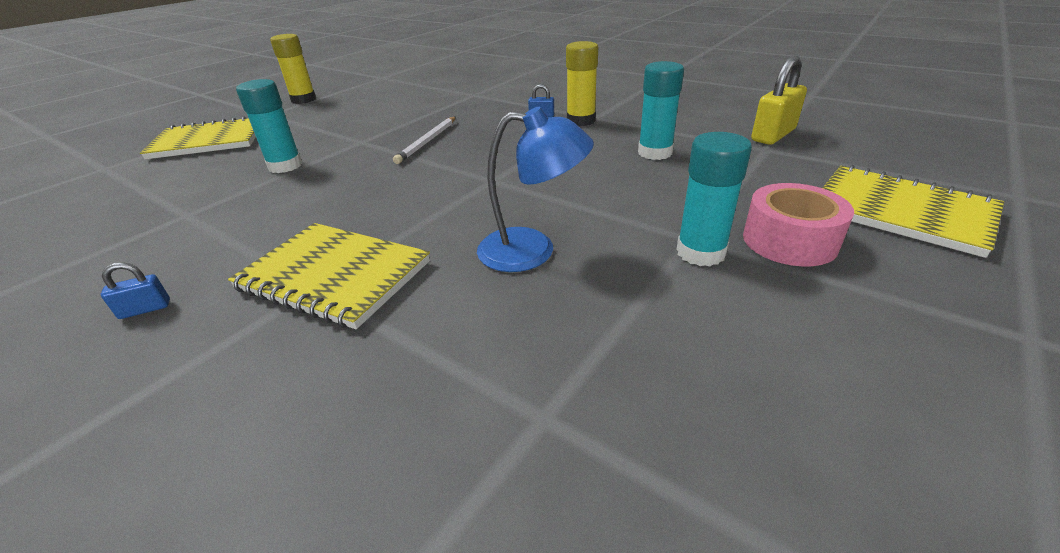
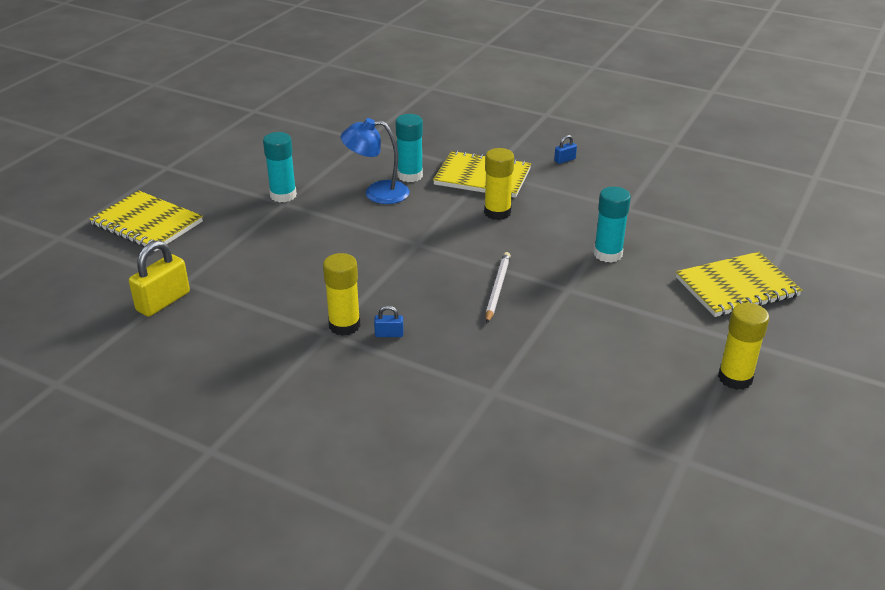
camera: 170 degrees right, 0 degrees up
turquoise glue stick [638,61,684,160] -> turquoise glue stick moved to [396,114,423,182]
pink tape [743,183,854,266] -> none
none -> yellow glue stick [484,148,514,220]

